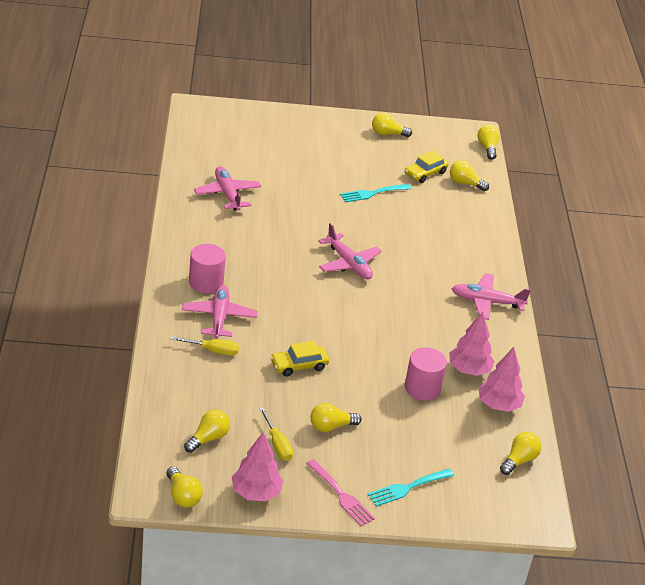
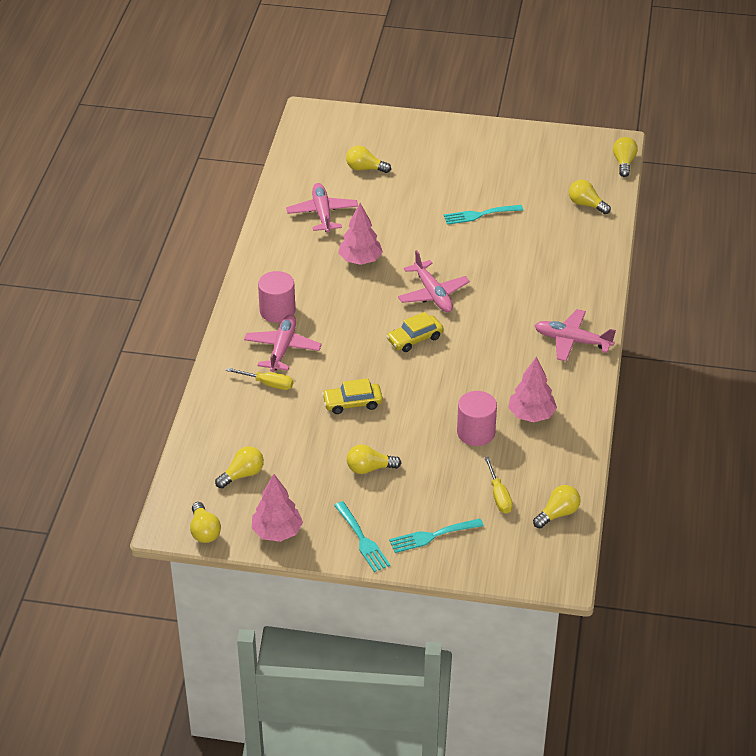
camera: 15 degrees right, 5 degrees up
yellow screwdriver [259,408,293,461] -> yellow screwdriver moved to [485,457,513,513]
pink fork [306,459,375,526] -> turquoise fork [334,501,390,572]
yellow light bulb [372,113,412,137] -> yellow light bulb moved to [346,146,391,173]
yellow car [404,151,449,183] -> yellow car moved to [386,312,444,352]
pink tree [478,347,525,412] -> pink tree moved to [338,203,383,265]

